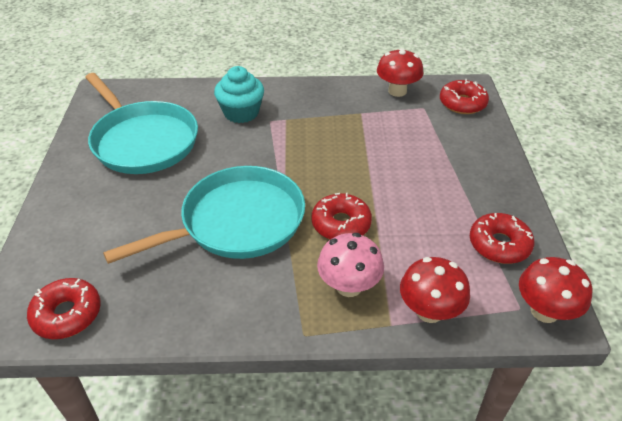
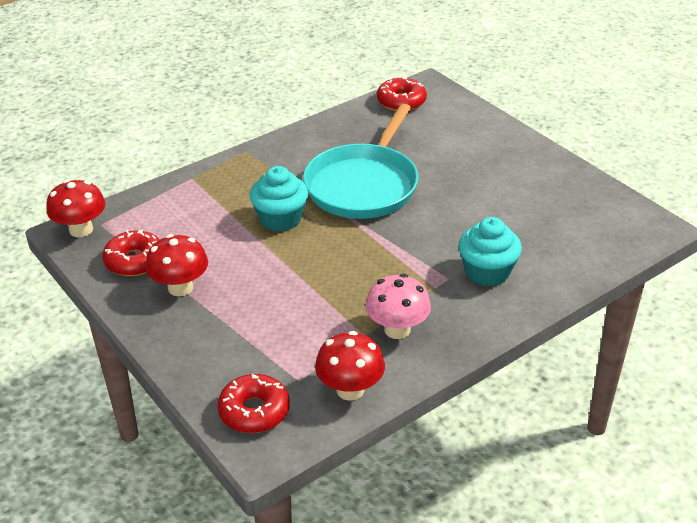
camera: 145 degrees right, 5 degrees down
turquoise pan [85,73,198,174] -> none
red donut [311,193,372,240] -> turquoise cupcake [250,166,308,231]
pink mushroom [317,233,384,297] -> pink mushroom moved to [365,274,431,339]
red mushroom [400,257,470,323] -> red mushroom moved to [145,234,208,296]

